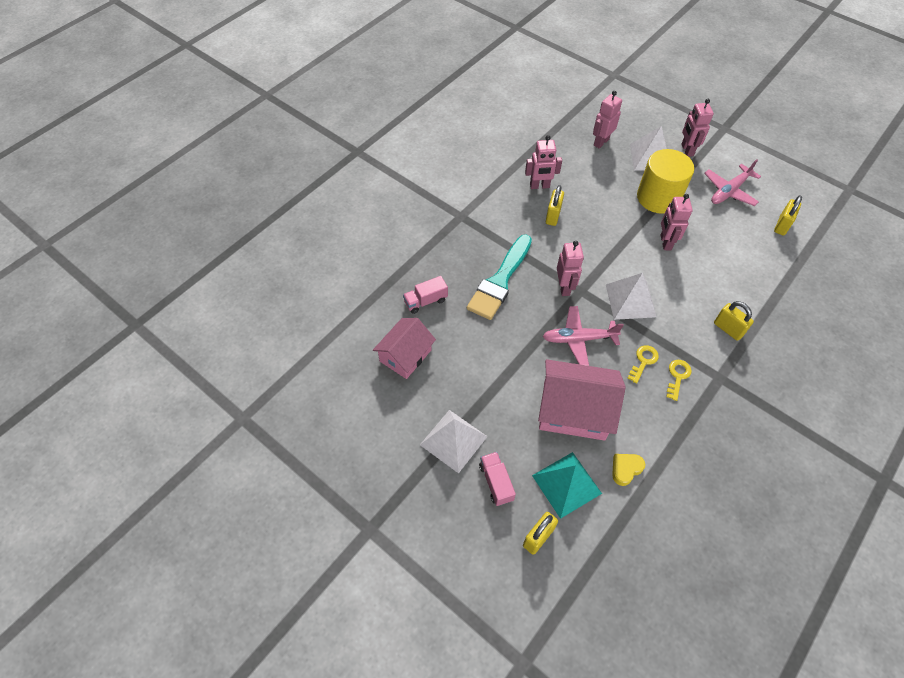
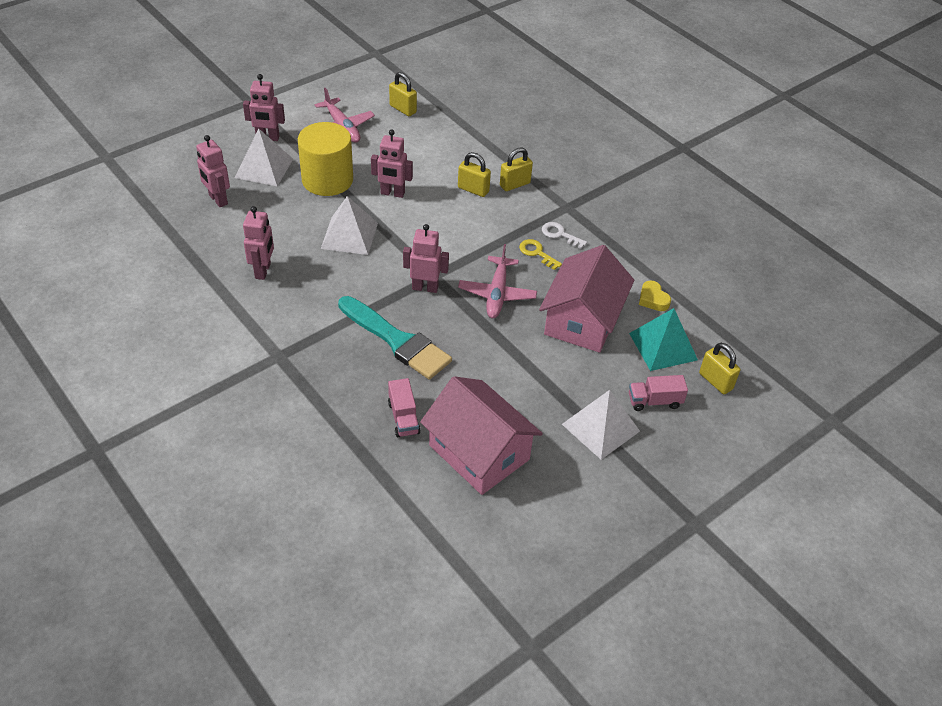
camera: 80 degrees left, 10 degrees down
pink house [373,318,436,379] -> pink house [420,376,543,495], size x1.51
yellow padlock [546,185,564,226] -> yellow padlock moved to [458,152,491,197]
white pyramid [606,273,657,320] -> white pyramid moved to [321,196,378,255]
yellow key [666,360,692,401] -> white key [542,222,587,249]

